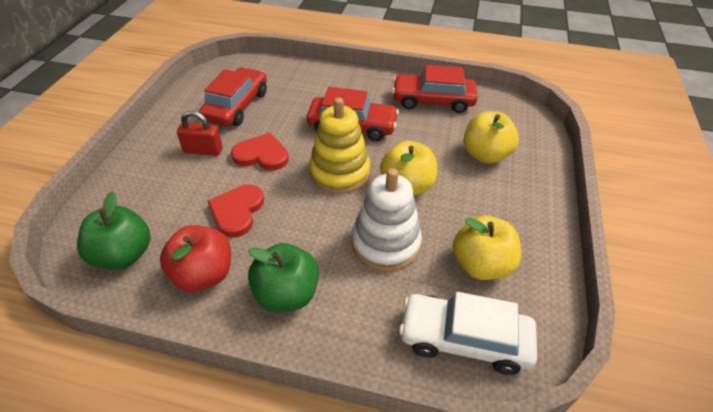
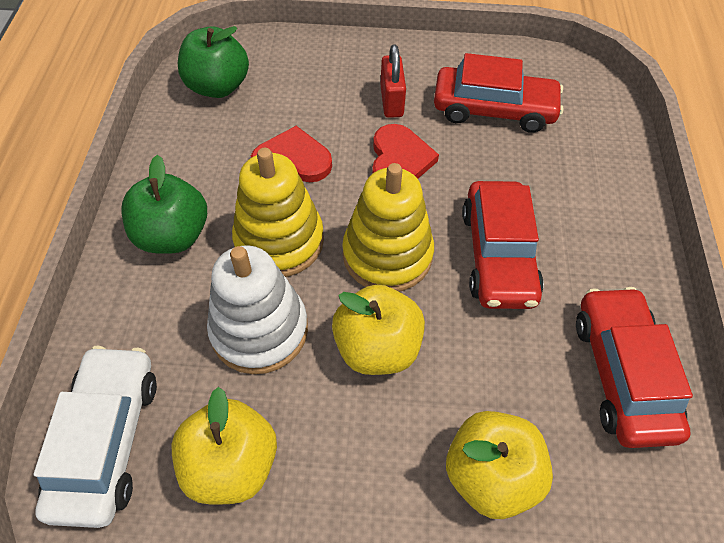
camera: 80 degrees right, 10 degrees up
red apple [160,225,231,292] -> none
none -> yellow stacking toy [232,148,324,277]

